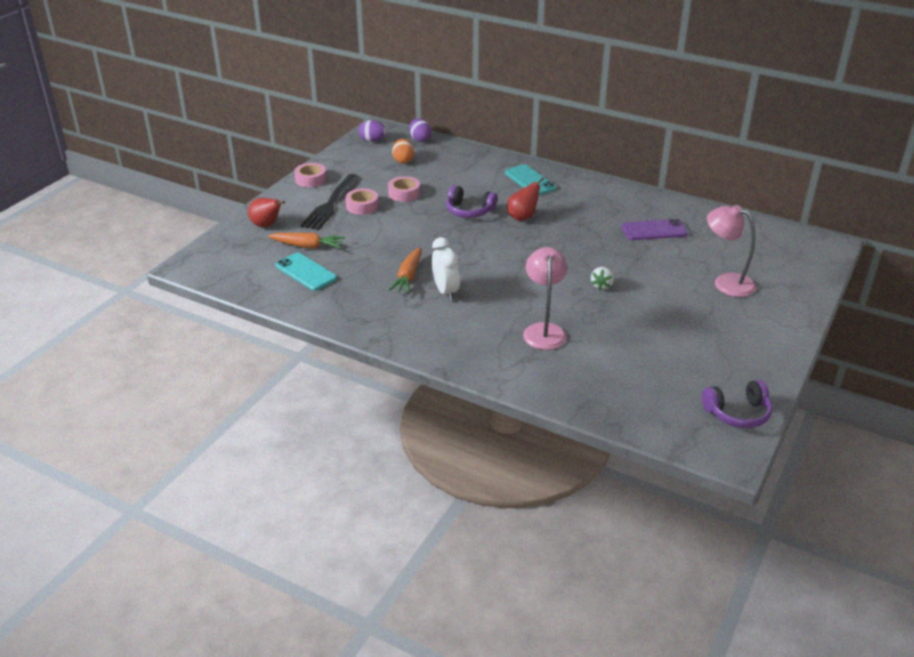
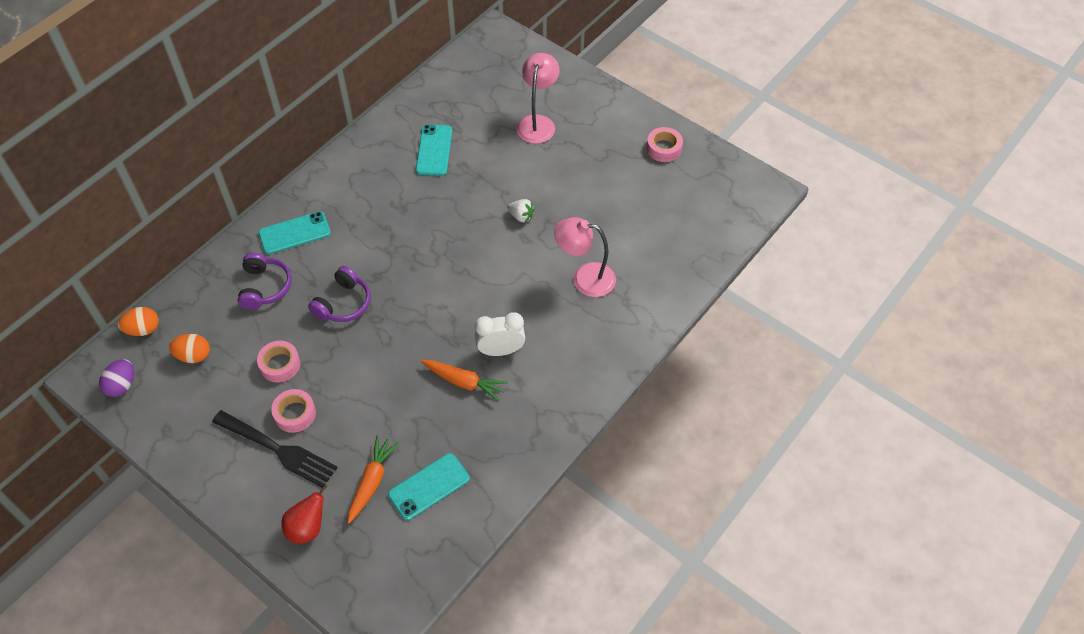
camera: 80 degrees left, 20 degrees up
pink tape [294,163,327,188] -> pink tape moved to [647,127,683,162]
purple egg [409,119,432,142] -> orange egg [118,307,159,336]
red pear [507,177,544,221] -> none
purple phone [622,219,688,240] -> turquoise phone [416,124,452,176]
purple headphones [702,380,772,428] -> purple headphones moved to [238,253,292,310]
pink lamp [707,205,756,297] -> pink lamp turned 150 degrees clockwise [517,53,560,144]

